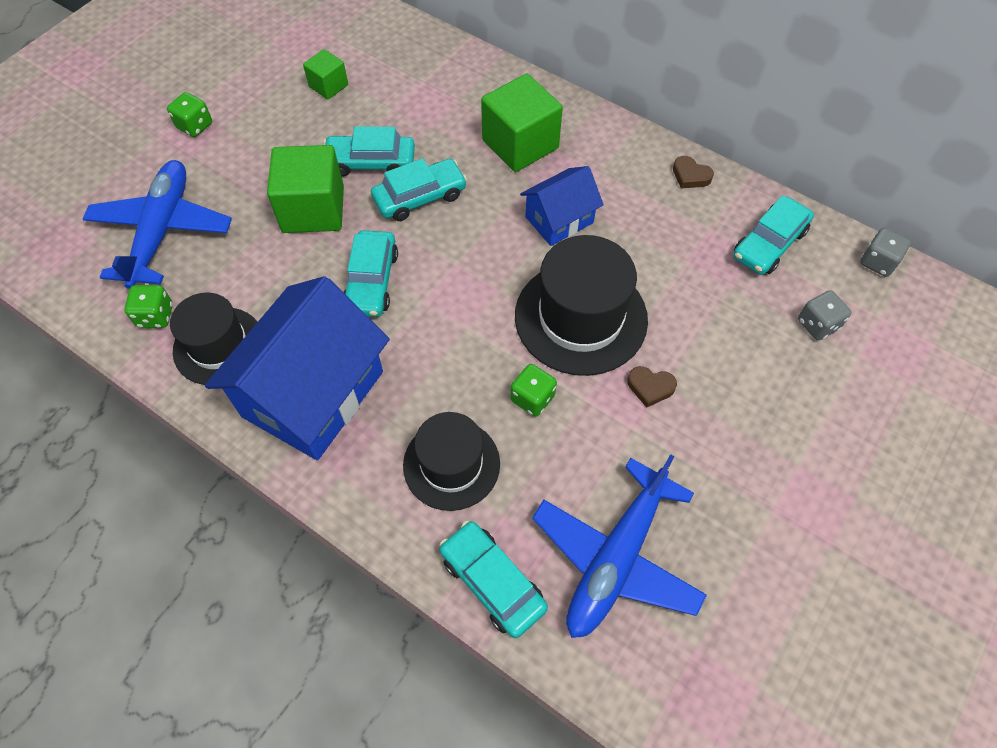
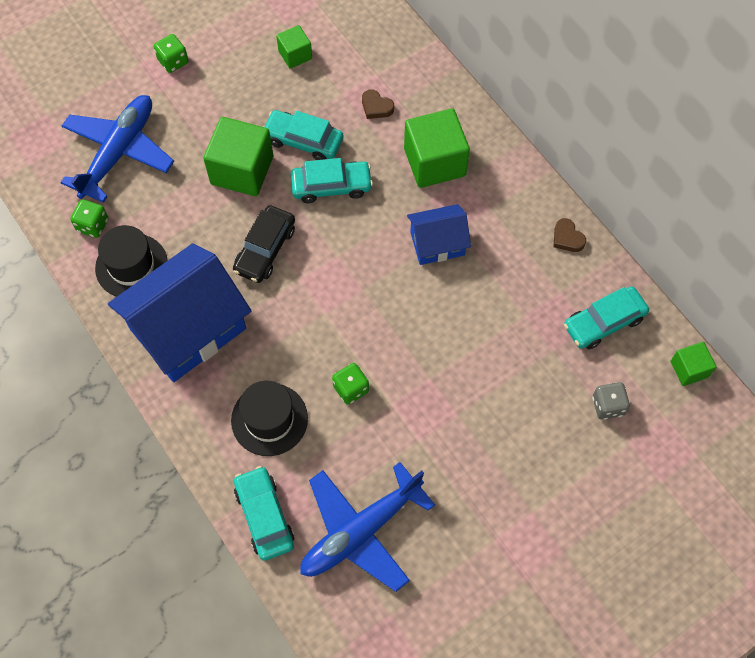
camera: 20 degrees right, 5 degrees up
turquoise car [343,230,398,317] -> black car [233,205,295,283]
black hat [515,235,648,376] -> none
brown heart [627,366,677,408] -> brown heart moved to [362,90,394,119]
grey dice [860,228,911,277] -> green cube [670,342,716,386]

